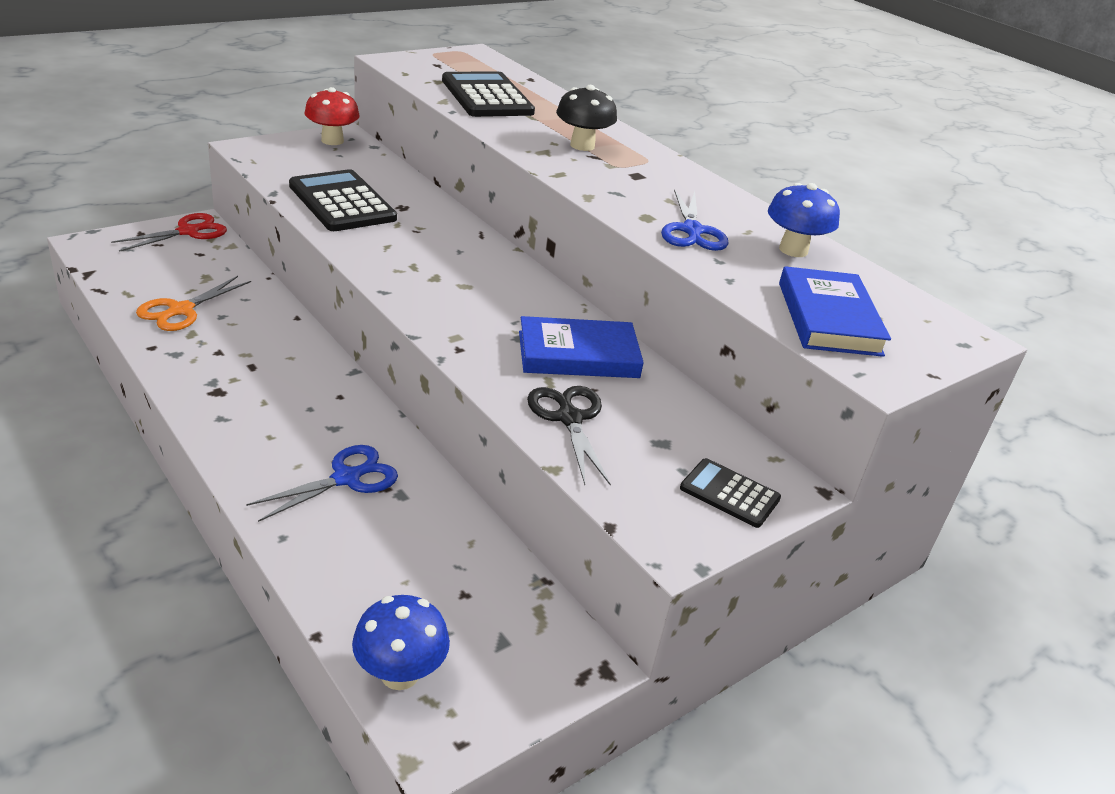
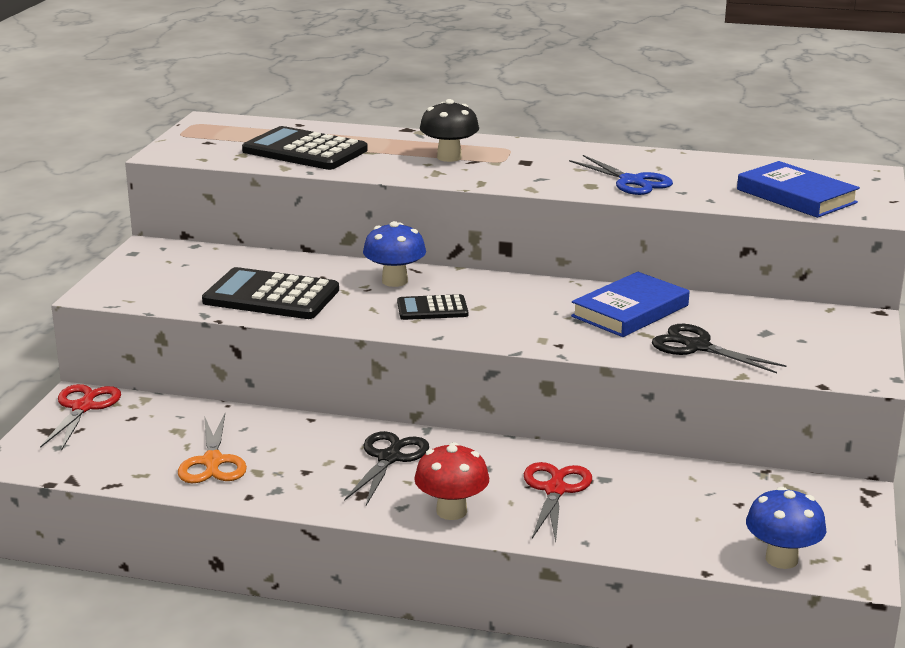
camera: 35 degrees left, 10 degrees down
blue scissors [246,445,398,522] -> red scissors [524,462,592,542]
red mushroom [304,87,360,145] -> red mushroom moved to [414,442,489,520]
black calculator [680,458,781,528] -> black calculator moved to [397,294,468,320]
blue mushroom [768,183,840,257] -> blue mushroom moved to [363,221,426,287]
none -> black scissors [344,431,429,505]

